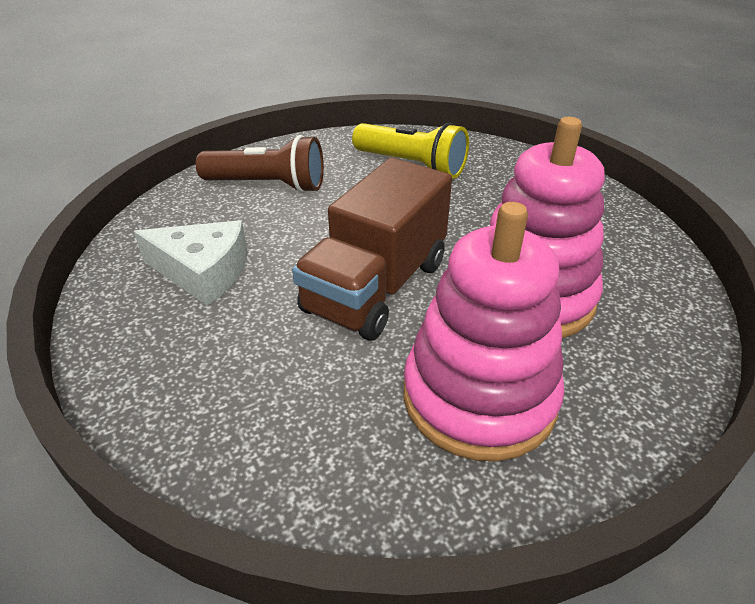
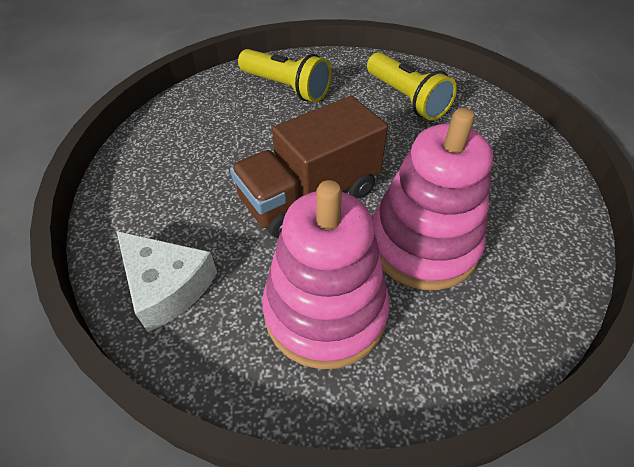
camera: 25 degrees right, 10 degrees up
white cheese [134,220,247,306] -> white cheese moved to [117,231,217,332]
brown flashlight [196,135,324,193] -> yellow flashlight [238,49,332,102]

